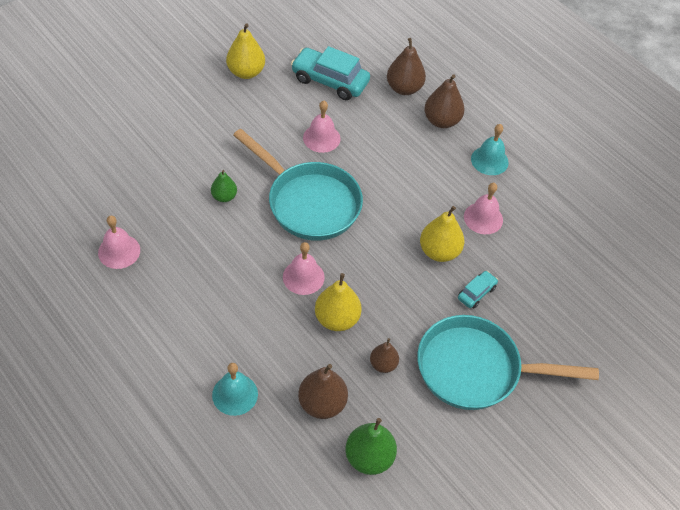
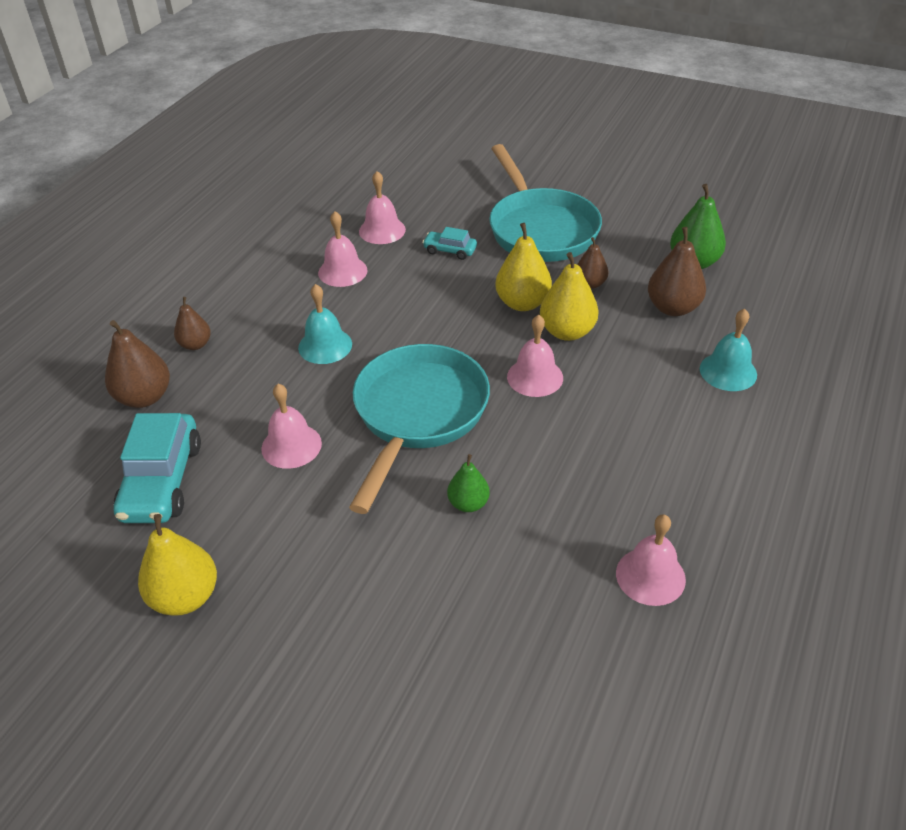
camera: 110 degrees left, 10 degrees down
yellow pear [420,206,464,262] -> yellow pear moved to [495,223,552,311]
brown pear [424,74,465,128] -> brown pear [174,297,211,350], size x0.61
turquoise bell [471,124,509,175] -> turquoise bell moved to [298,284,352,364]
none -> pink bell [359,171,406,244]

